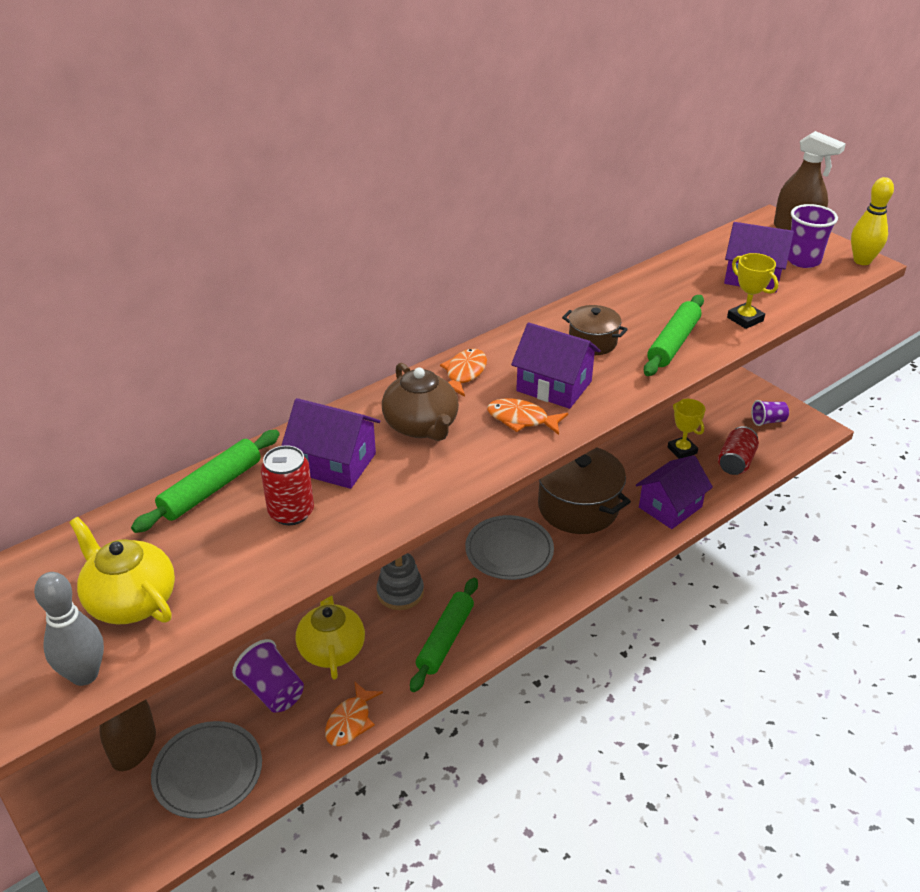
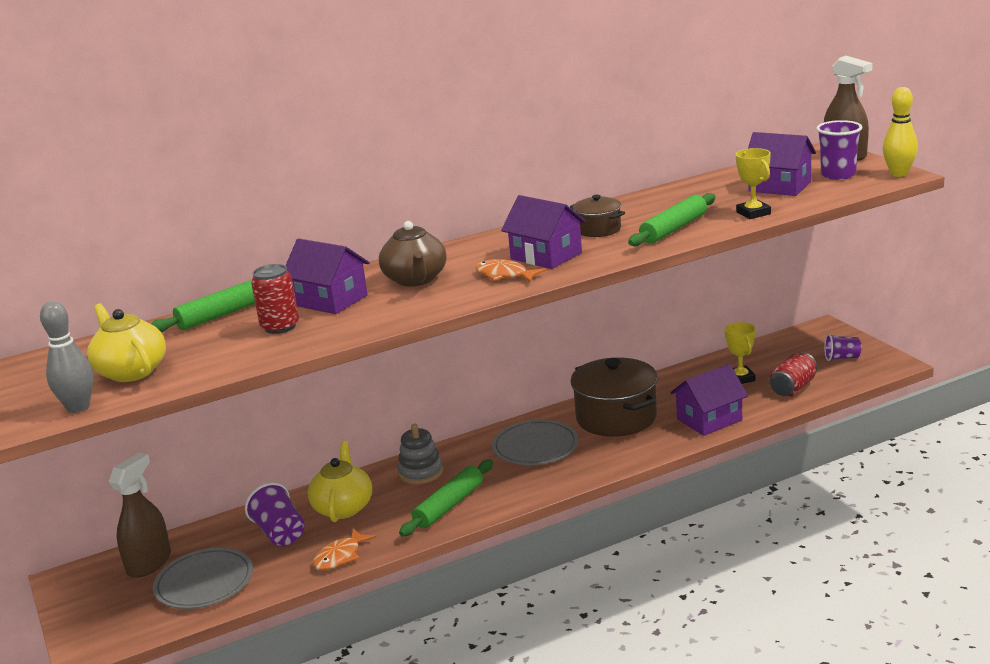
camera: 15 degrees right, 15 degrees down
orange fish [440,349,487,397] -> none

